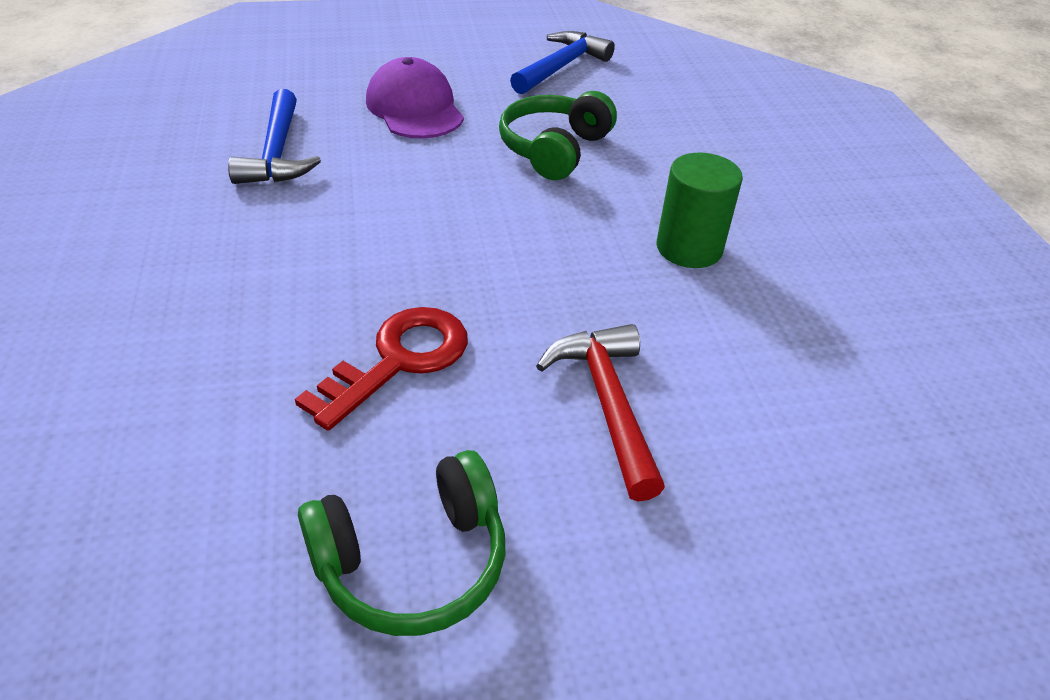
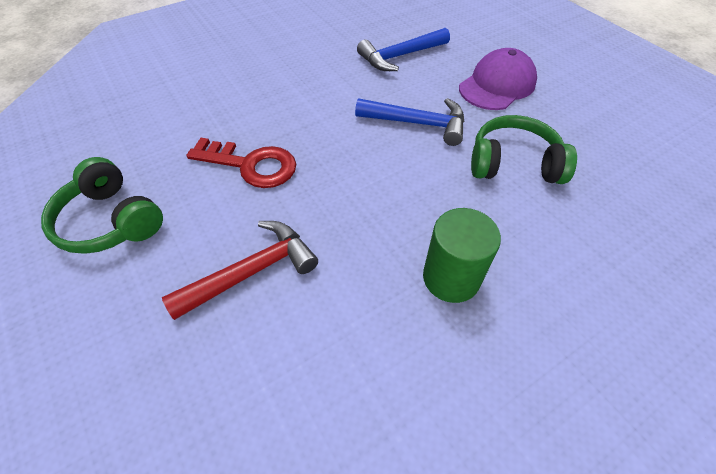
camera: 70 degrees right, 10 degrees up
blue hammer [510,31,615,94] -> blue hammer moved to [355,98,465,146]

